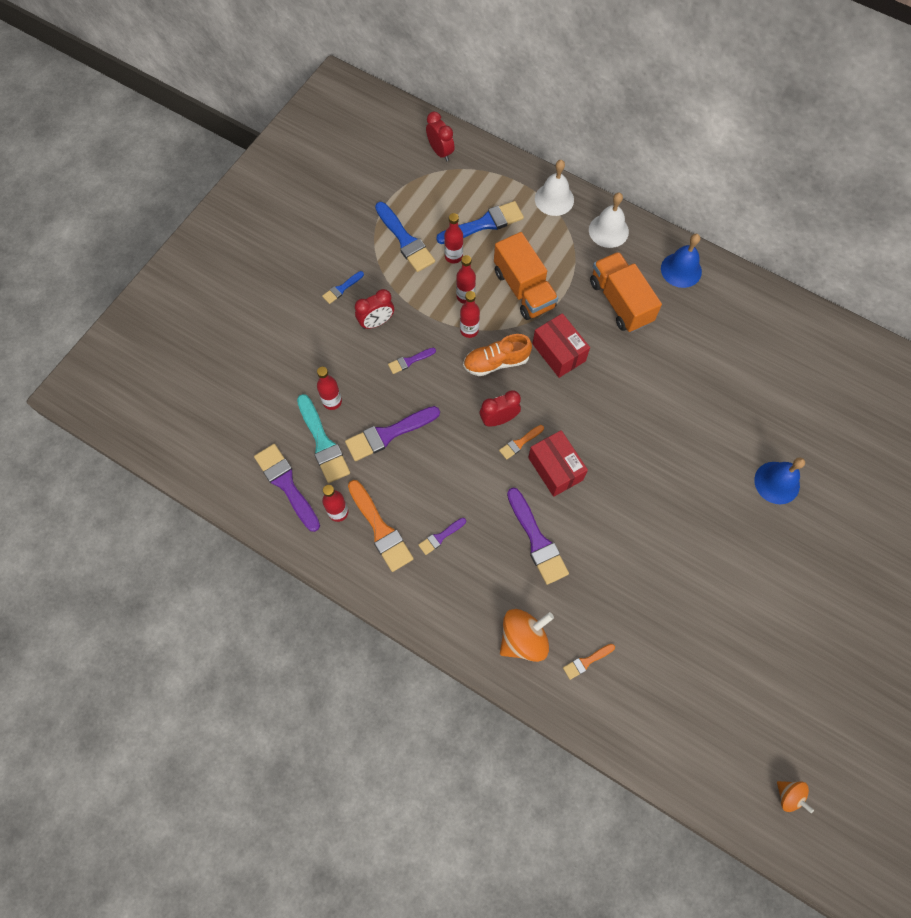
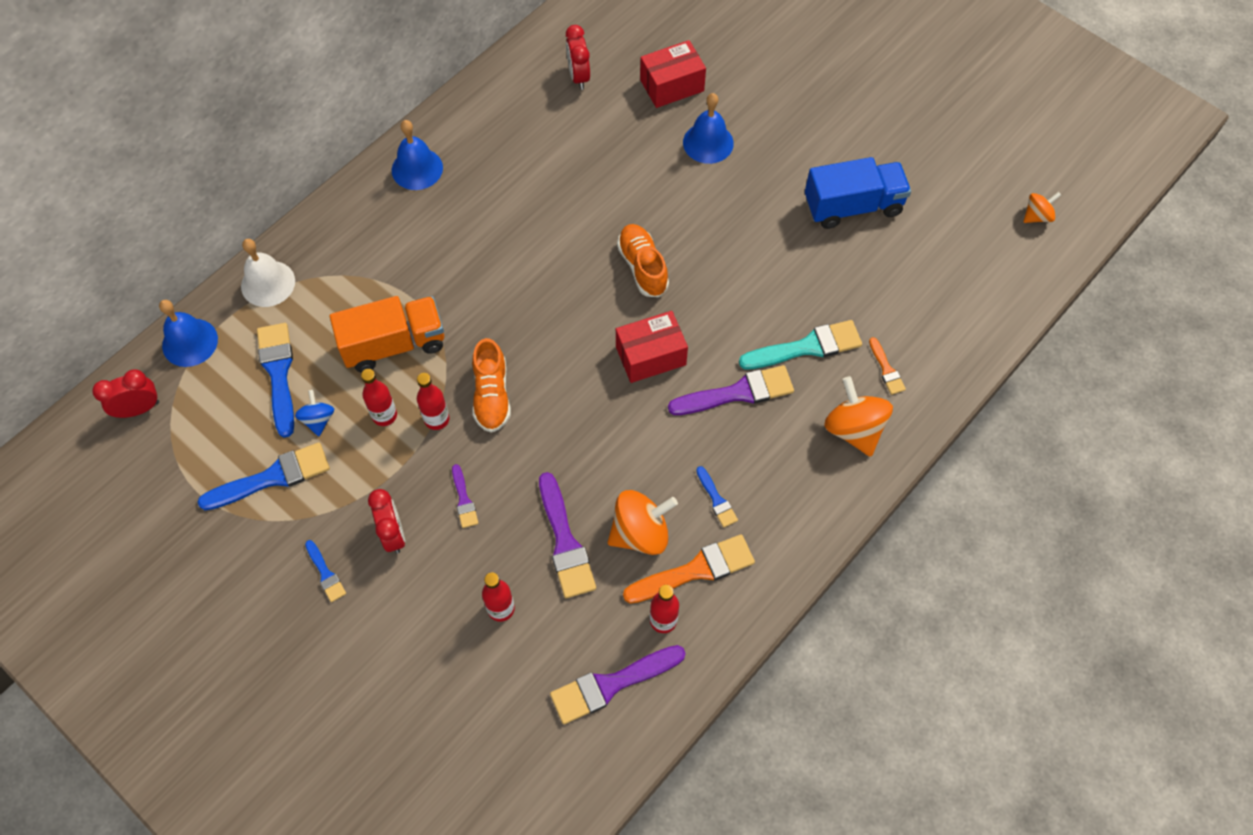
camera: 80 degrees left, 5 degrees down
turquoise brush [297,394,350,483] -> turquoise brush moved to [739,320,862,369]
purple brush [418,518,466,555] -> blue brush [696,466,738,527]
red bottle [444,213,463,264] -> blue spinning top [295,390,334,436]
red clock [480,390,521,427] -> red clock moved to [566,25,590,90]
orange brush [499,425,544,460] -> none
red box [532,313,590,378] -> red box moved to [640,40,706,108]
white bell [589,193,629,248] -> none
orange truck [590,252,662,333] -> none
none -> blue bell [159,300,218,367]
none -> orange spinning top [608,490,678,555]
none -> orange shoe [617,224,669,297]
none -> blue truck [805,157,911,229]

